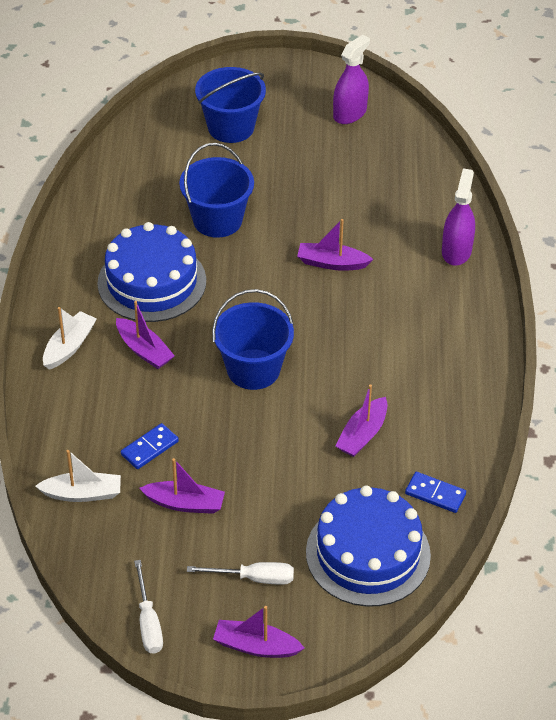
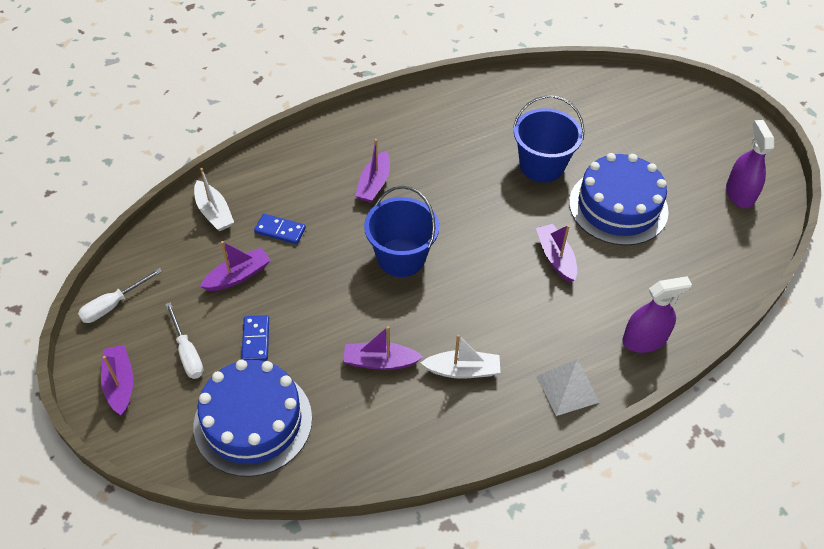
camera: 60 degrees right, 5 degrees up
white boat [43,307,97,370] -> white boat moved to [421,334,500,379]
blue cake [97,222,206,322] -> blue cake moved to [569,153,668,246]
purple boat [139,458,225,514] -> purple boat turned 105 degrees counterclockwise [200,241,271,291]
blue bucket [195,67,266,143] -> none
purple spray bottle [333,34,370,124] -> purple spray bottle turned 105 degrees counterclockwise [726,120,774,209]
blue domino [405,472,466,513] -> blue domino moved to [241,315,269,361]
none -> white pyramid [537,359,600,416]

